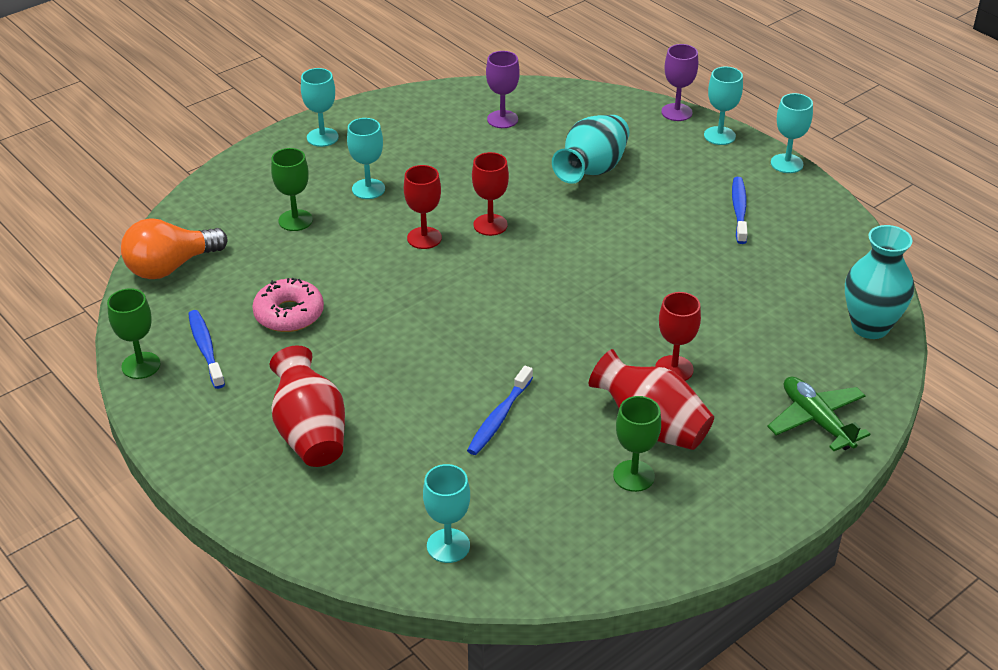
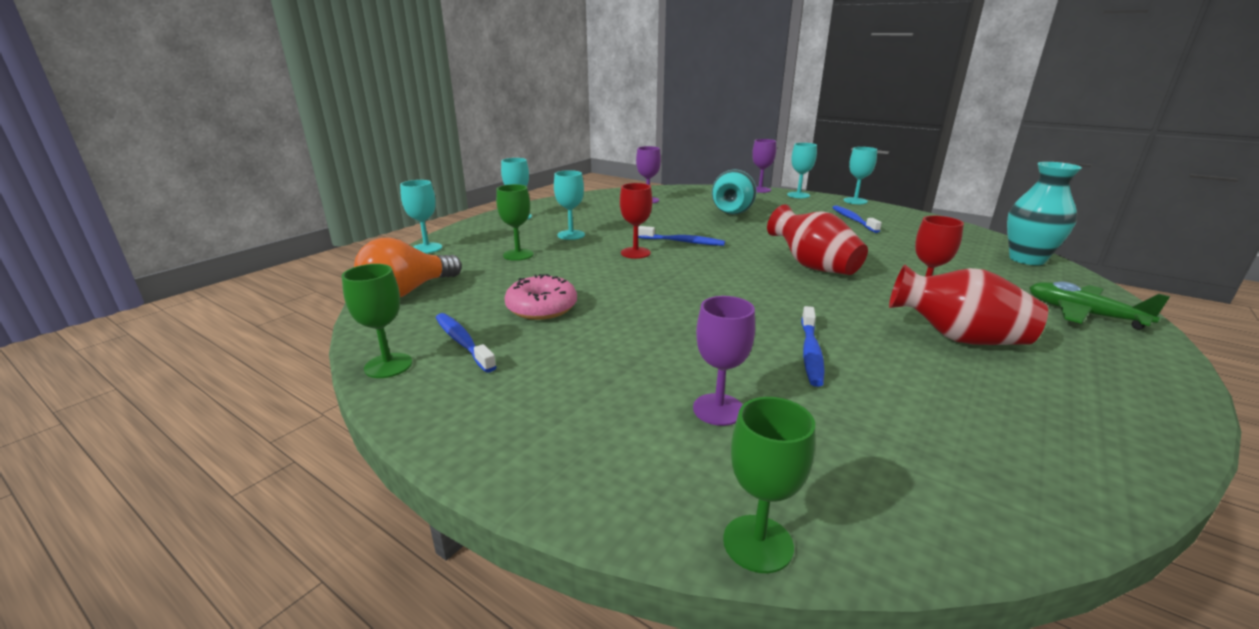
camera: 15 degrees left, 15 degrees down
red vase [270,345,345,467] -> red vase moved to [767,204,868,275]
turquoise goblet [423,464,470,563] -> turquoise goblet moved to [400,180,442,254]
red goblet [472,152,509,236] -> blue toothbrush [638,226,725,246]
green goblet [613,396,661,492] -> green goblet moved to [723,397,815,573]
none -> purple goblet [693,296,755,426]

